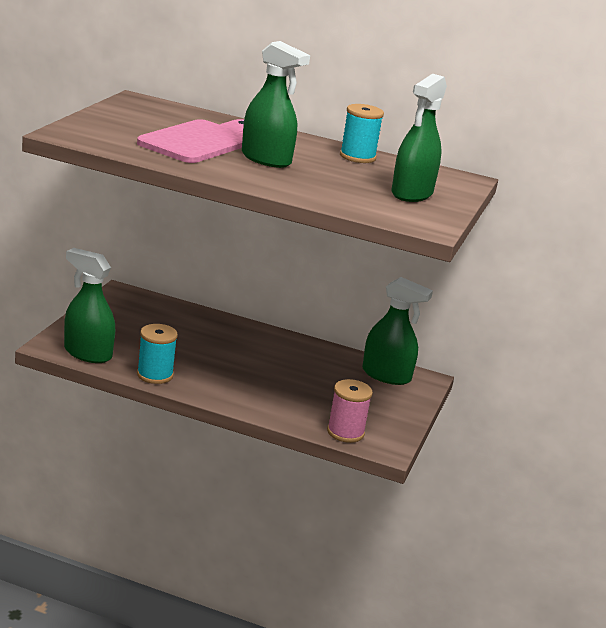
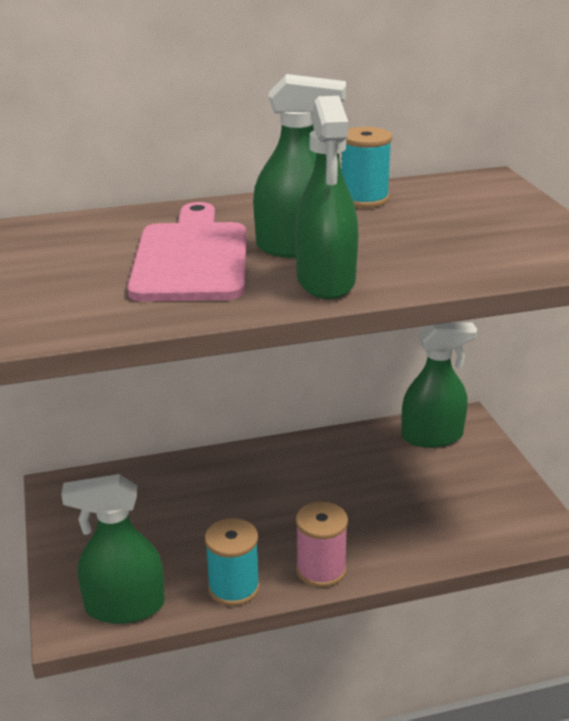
camera: 30 degrees left, 5 degrees up
pink spool [327,379,373,443] -> pink spool moved to [296,502,348,587]
green spray bottle [391,74,447,202] -> green spray bottle moved to [295,96,358,299]

